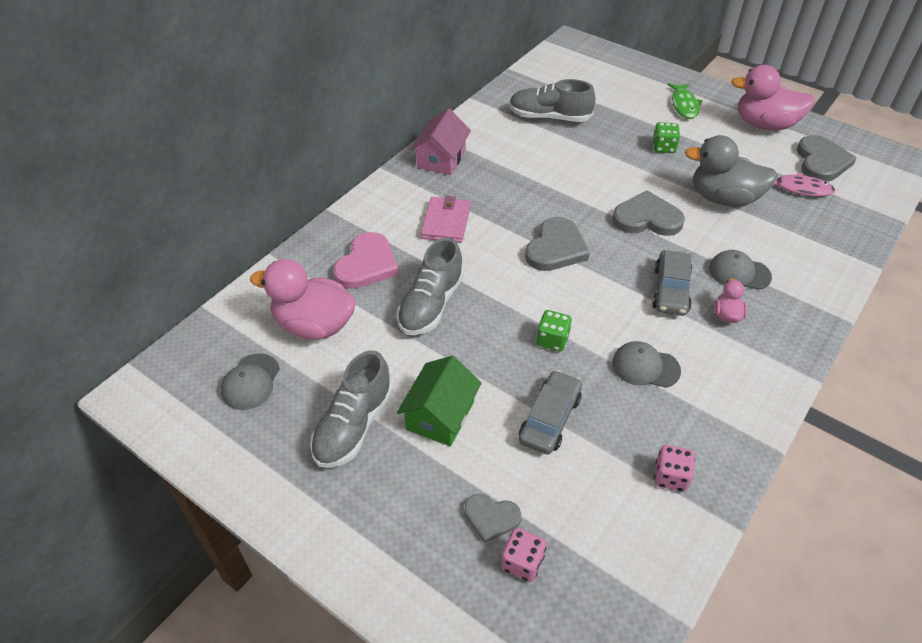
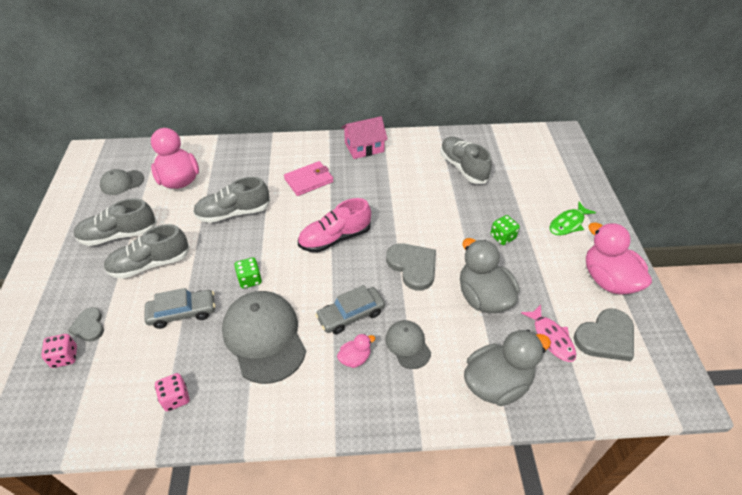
camera: 50 degrees right, 0 degrees up
pink heart [333,232,399,289] -> none
green house [397,356,482,447] -> grey shoe [104,224,190,279]
grey heart [525,217,590,271] -> pink shoe [298,198,371,252]
grey cap [612,341,681,388] -> grey cap [222,291,306,384], size x1.93
none -> grey duck [464,330,551,406]

